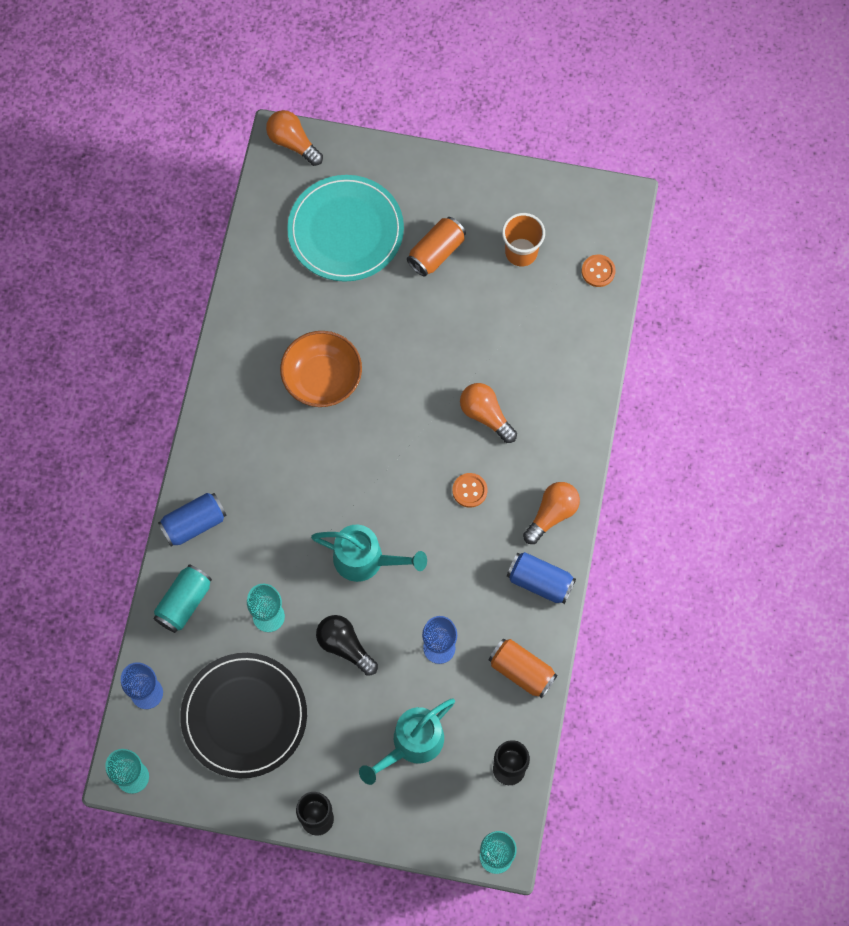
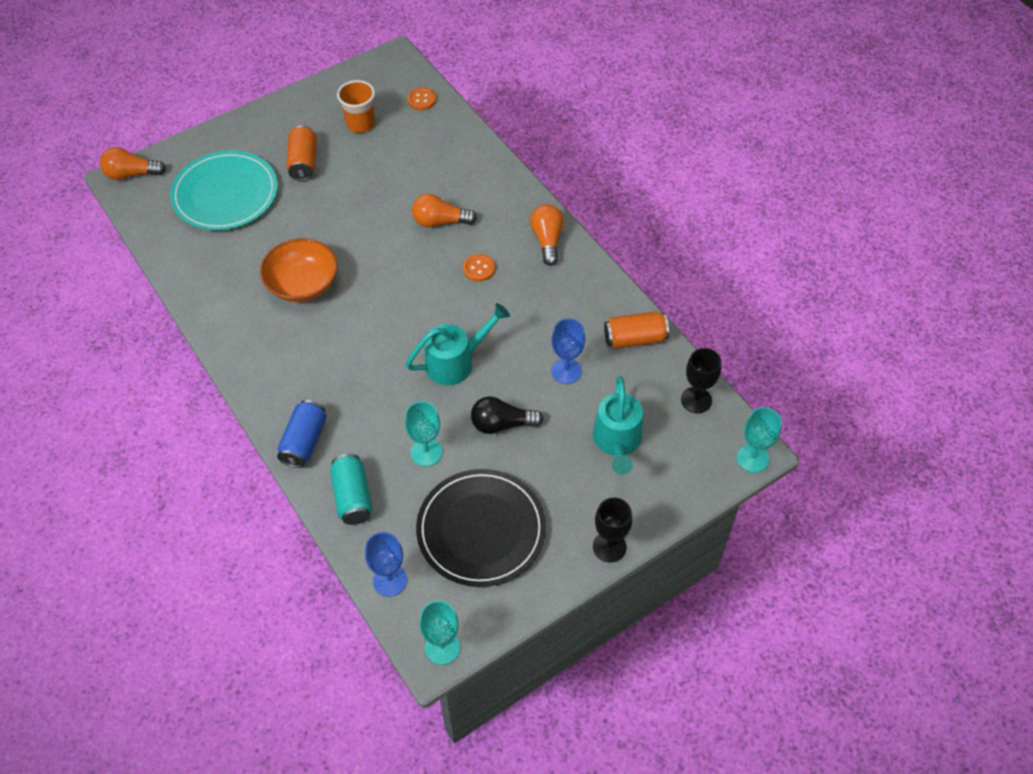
camera: 45 degrees left, 15 degrees down
blue can [507,552,576,604] -> none

